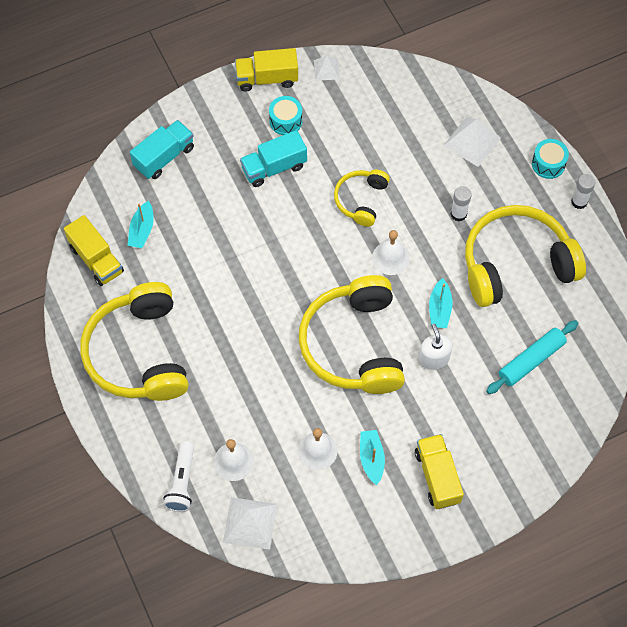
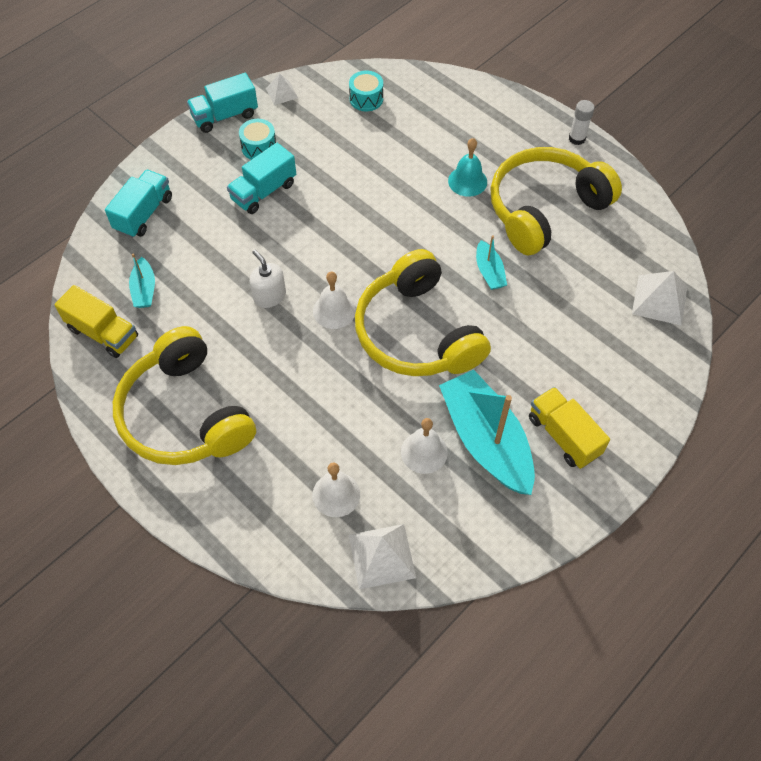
camera: 20 degrees left, 5 degrees down
white flashlight [163,441,194,512] -> none
yellow truck [235,48,298,92] -> turquoise truck [187,73,258,133]
yellow headphones [334,169,390,227] -> none
turquoise boat [360,430,385,485] -> turquoise boat [439,370,535,495], size x2.15
white bell [372,230,410,275] -> white bell moved to [313,272,356,329]
white soap dispenser [419,323,452,370] -> white soap dispenser moved to [250,250,286,308]
white pyramid [443,117,501,167] -> white pyramid moved to [632,271,687,326]
white glue stick [451,186,472,221] -> turquoise bell [448,138,487,197]
turquoise rolling pin [486,320,578,394] -> none
turquoise drum [532,139,569,179] -> turquoise drum moved to [349,71,383,111]

